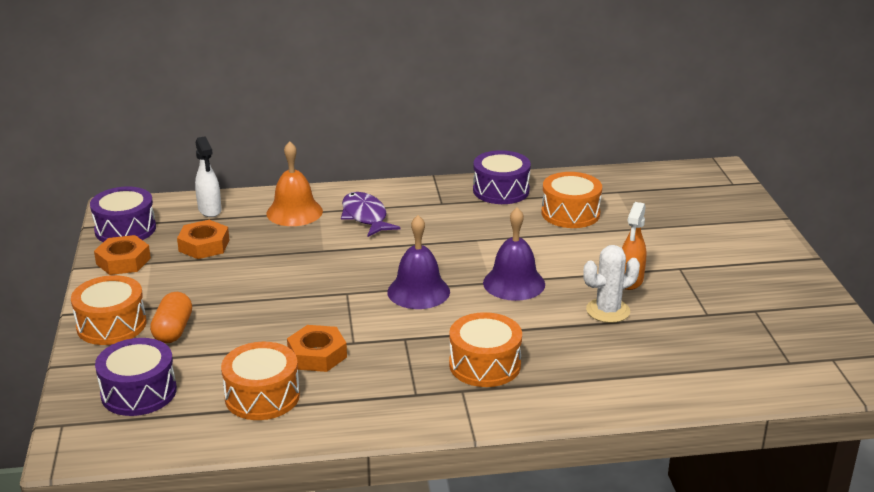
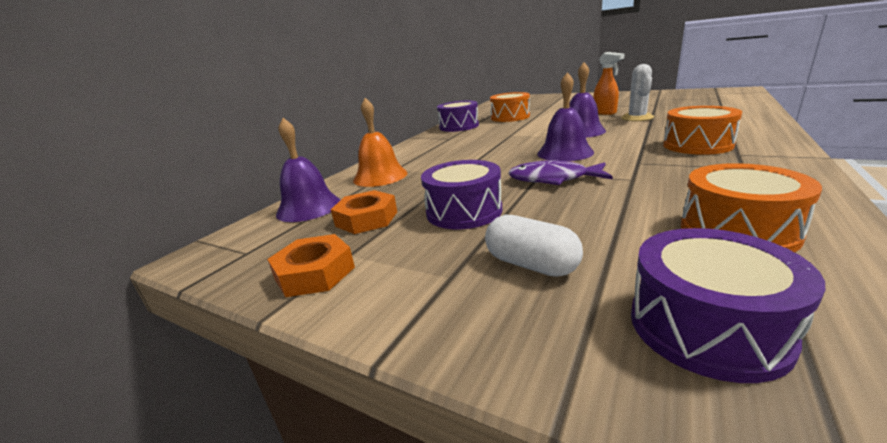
camera: 50 degrees left, 5 degrees down
orange drum [71,275,147,345] -> none
purple drum [90,187,156,242] -> purple drum moved to [421,160,502,229]
orange capsule [150,292,192,343] -> white capsule [485,215,583,277]
white spray bottle [195,136,222,217] -> purple bell [276,118,340,222]
orange nut [287,325,347,372] -> none
purple fish [341,192,401,237] -> purple fish moved to [508,160,613,185]

